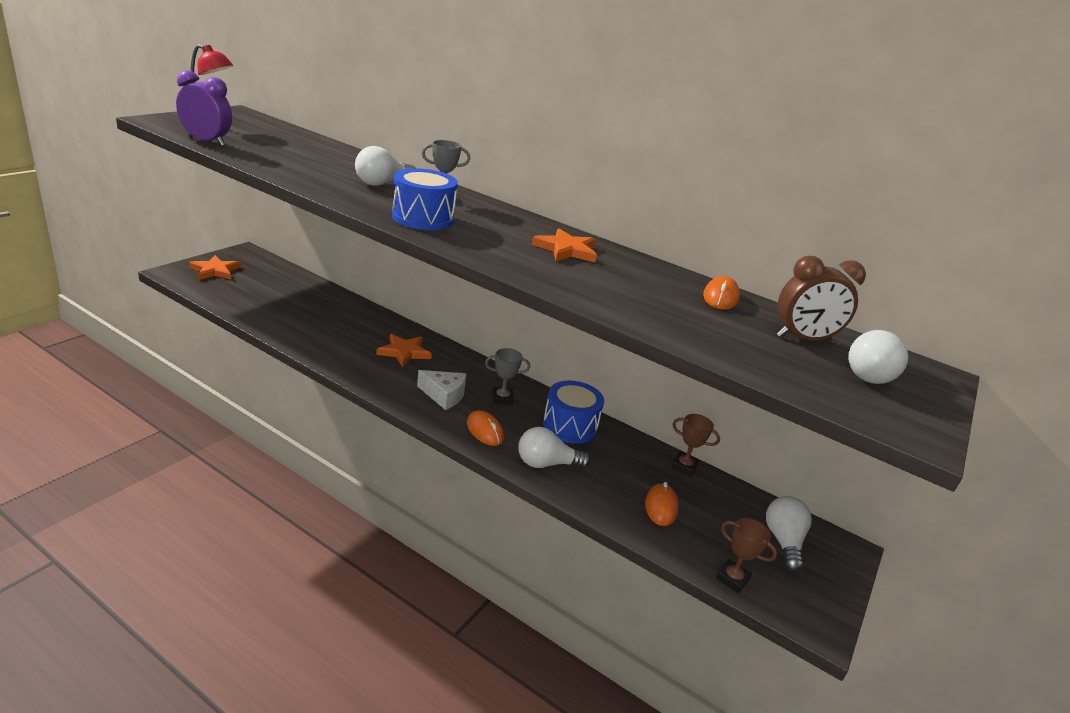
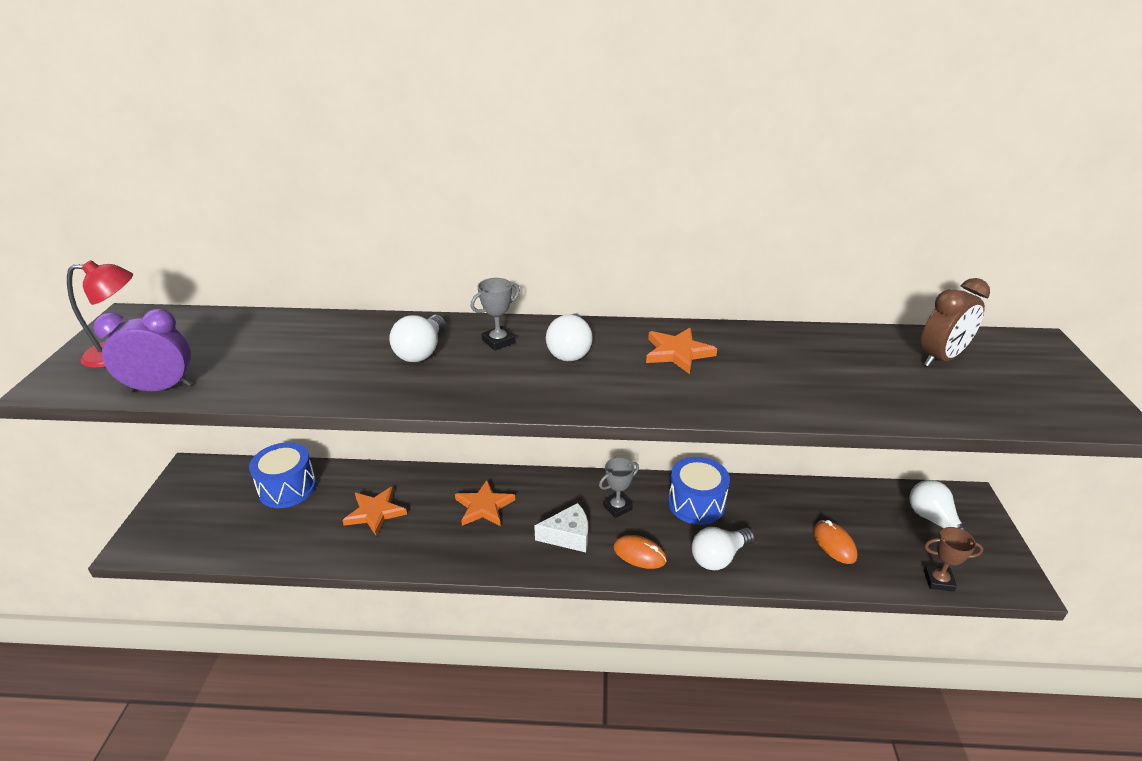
camera: 25 degrees left, 5 degrees up
orange star [189,255,241,280] -> orange star moved to [342,486,407,536]
blue drum [392,168,458,230] -> blue drum moved to [249,442,317,508]
brown trophy [672,414,720,476] -> none
orange mouse [703,276,740,310] -> none
white light bulb [848,330,908,384] -> white light bulb moved to [546,313,593,361]

